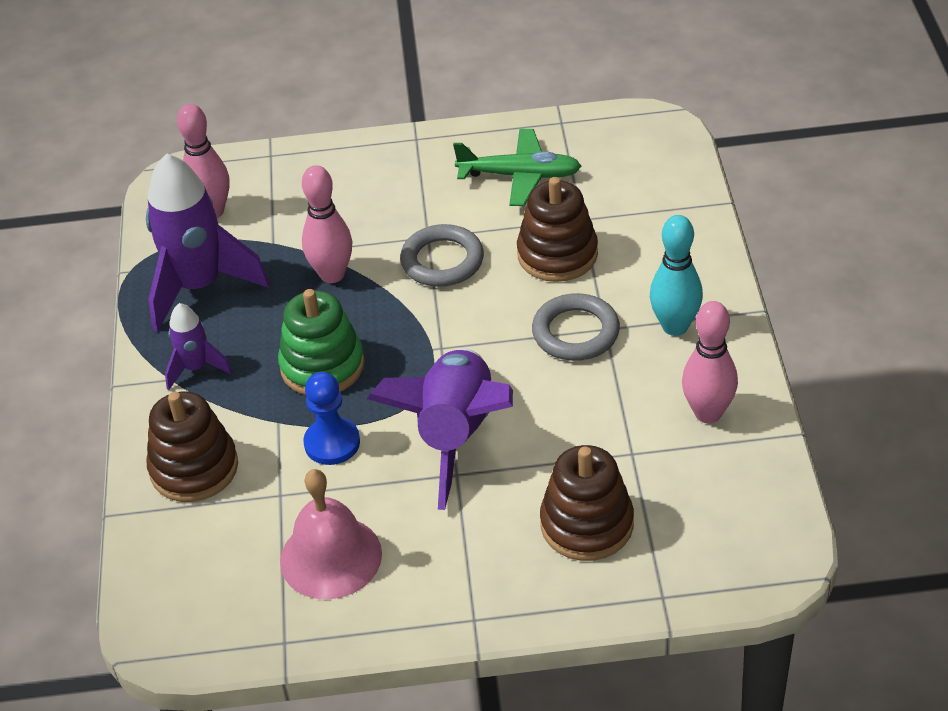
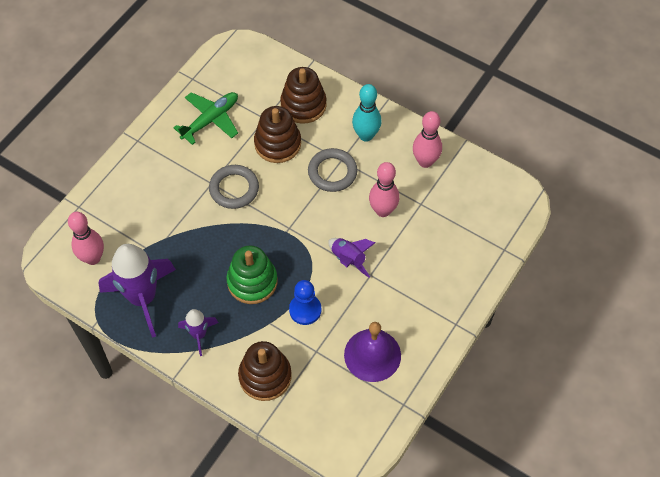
camera: 55 degrees left, 15 degrees up
pink bell [280,469,382,599] -> purple bell [344,322,401,382]
pink bowling pin [302,165,352,283] -> pink bowling pin moved to [369,162,399,217]
purple rocket [367,349,513,510] -> purple rocket [328,238,375,278], size x0.51
brown stacking toy [540,445,634,561] -> brown stacking toy moved to [280,67,327,124]

